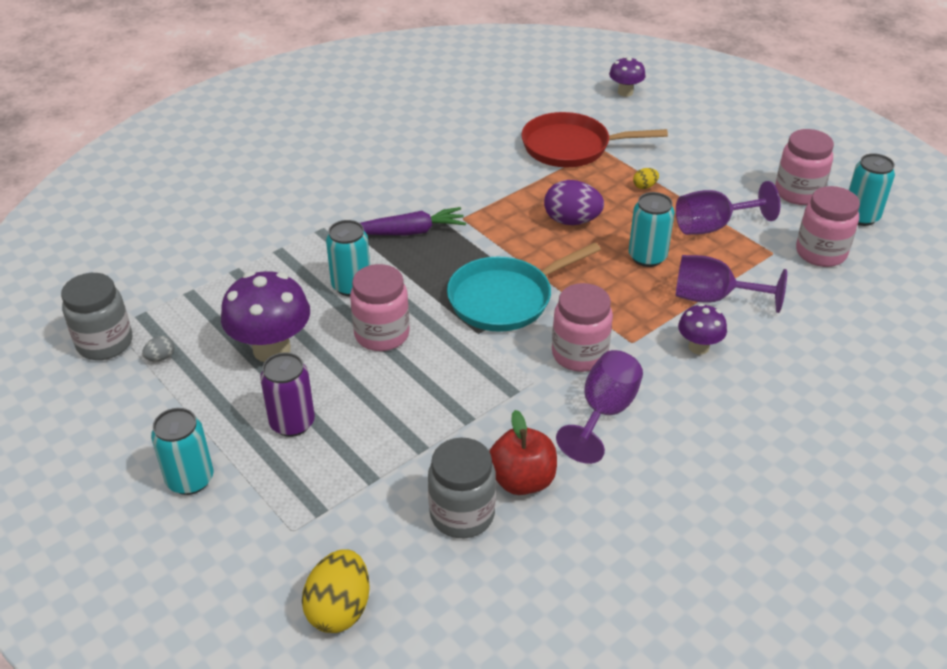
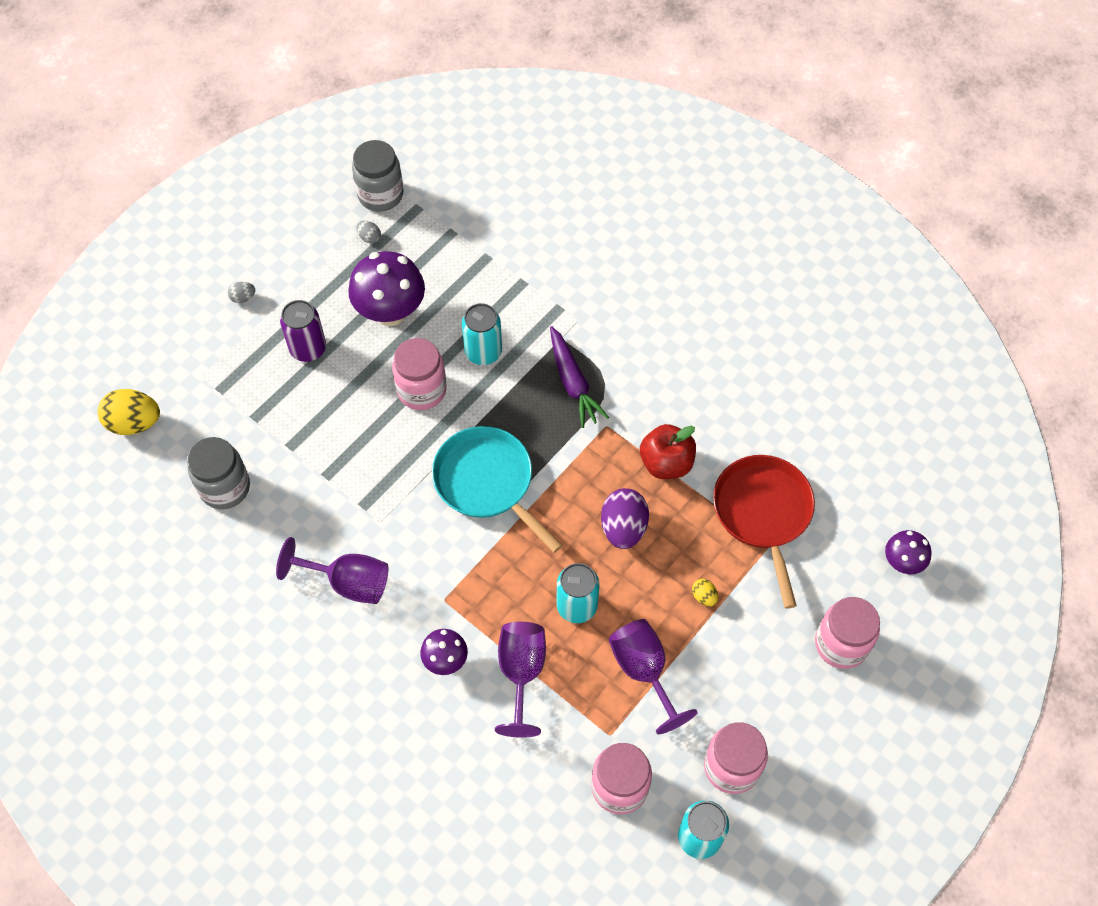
camera: 80 degrees right, 20 degrees up
turquoise can [151,408,213,495] -> grey egg [228,282,256,303]
red apple [489,410,557,495] -> red apple moved to [640,424,696,479]
pink jar [552,283,613,372] -> pink jar moved to [815,597,880,669]

